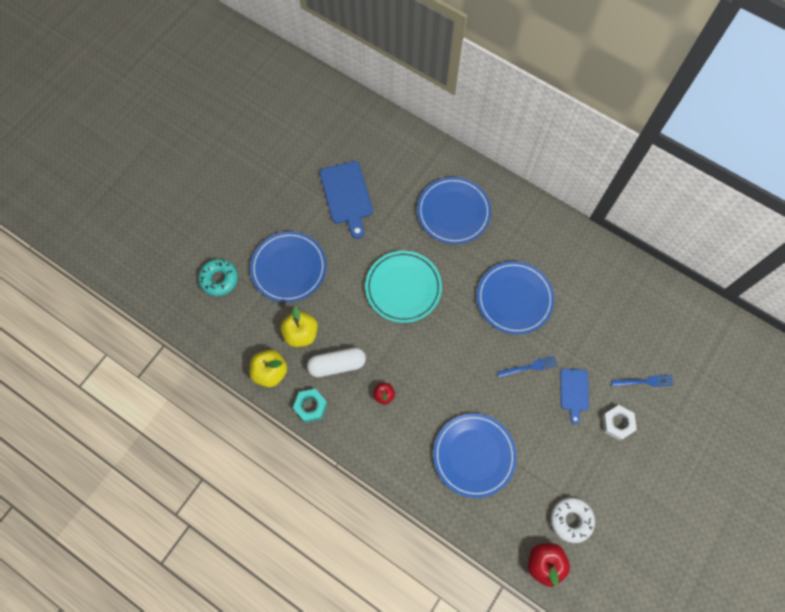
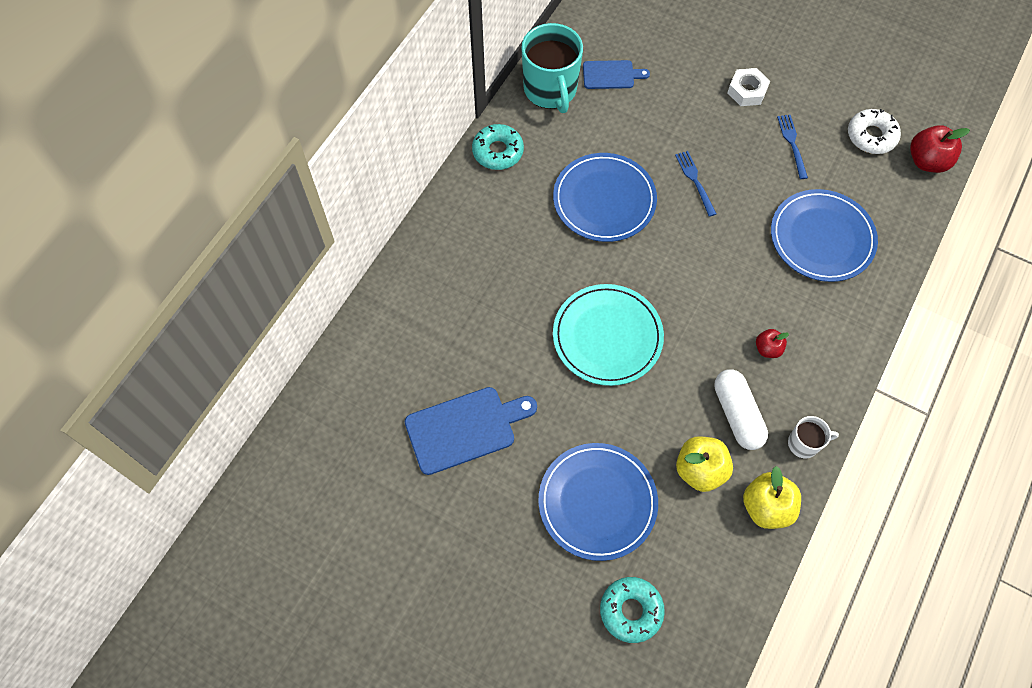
camera: 95 degrees left, 5 degrees down
turquoise nut [293,389,327,422] -> white mug [788,416,839,458]
blue plate [417,177,491,244] -> none
blue cutting board [560,369,589,424] -> blue cutting board moved to [583,60,650,89]
blue fork [611,375,673,387] -> blue fork moved to [777,115,808,179]
none -> turquoise donut [472,124,524,170]
none -> turquoise mug [521,23,583,113]

